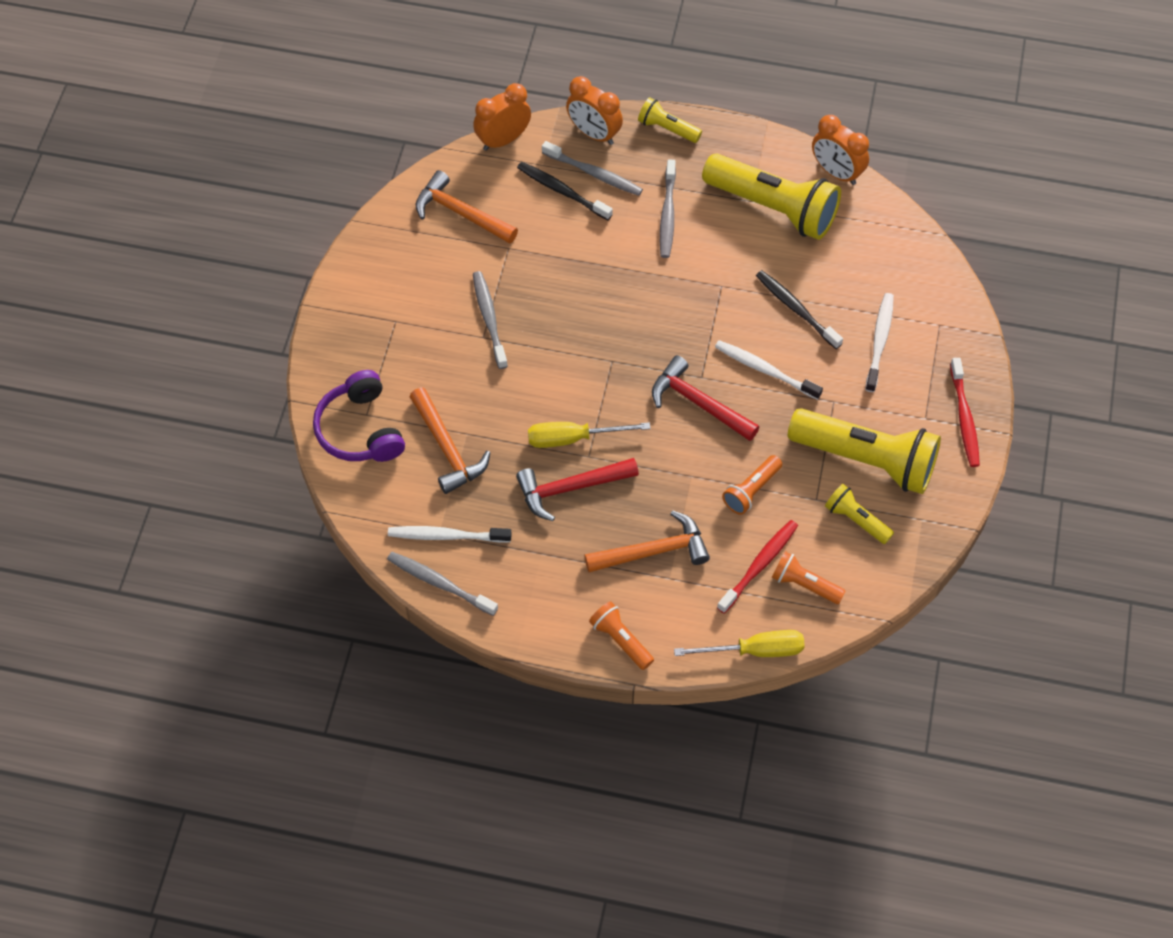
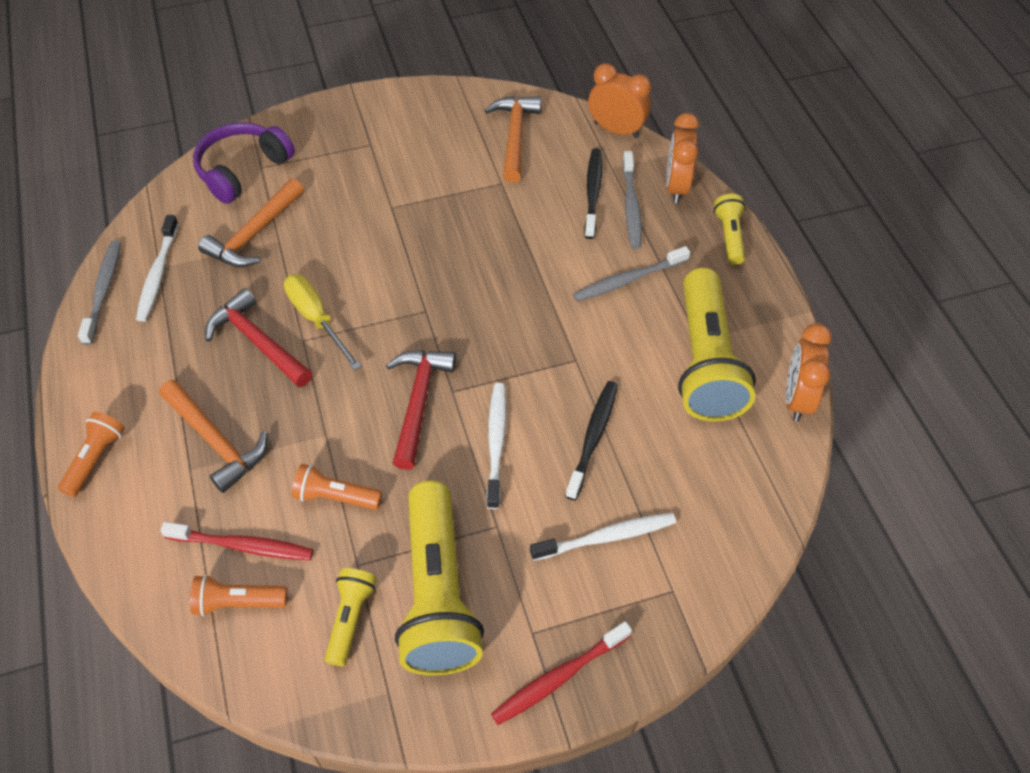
camera: 60 degrees right, 5 degrees down
white toothbrush [388,526,512,543] -> white toothbrush turned 150 degrees counterclockwise [136,215,179,322]
grey toothbrush [473,271,508,369] -> none
yellow screwdriver [674,630,805,657] -> none
orange flashlight [772,551,846,604] -> orange flashlight turned 90 degrees counterclockwise [190,575,287,616]

